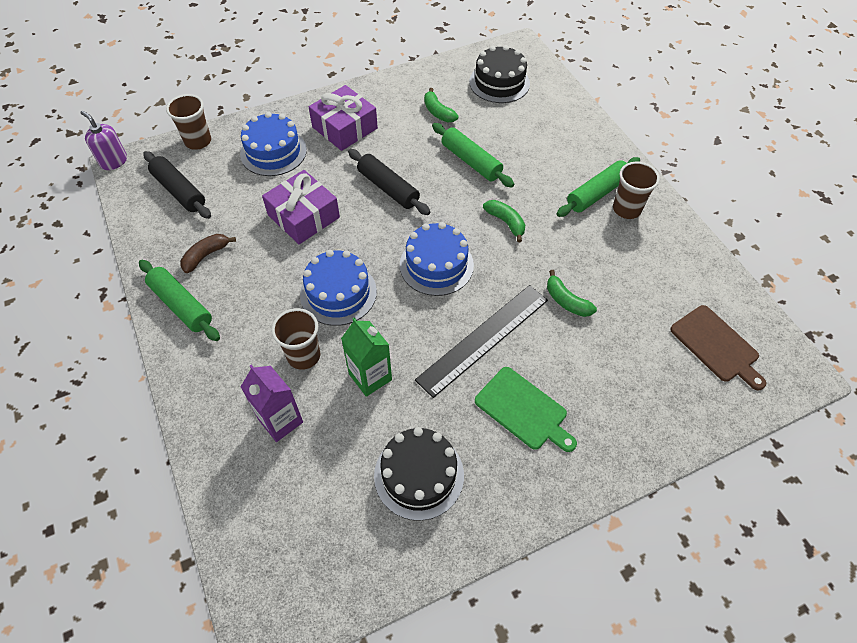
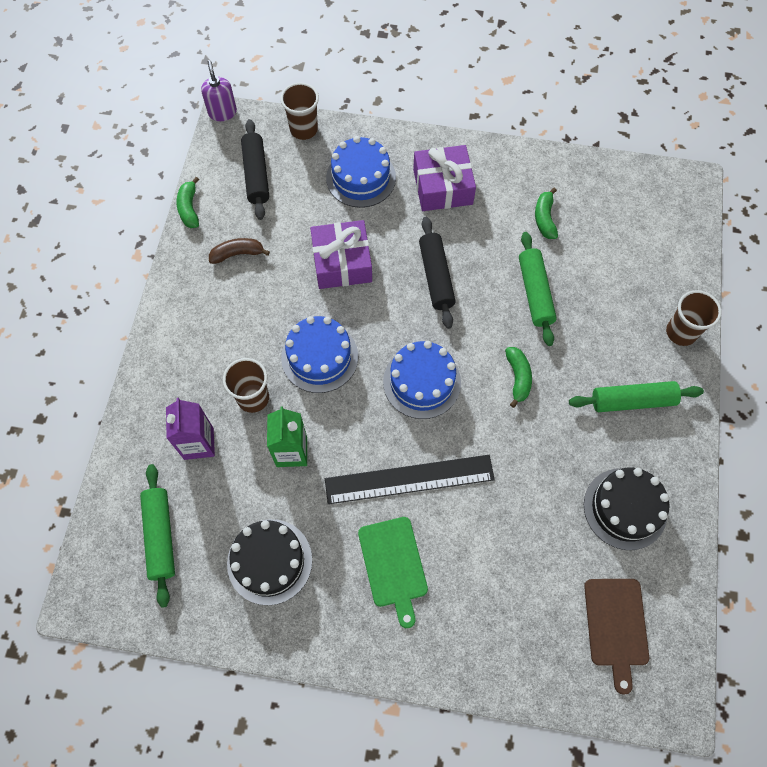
camera: 35 degrees right, 10 degrees up
green rolling pin [139,260,220,341] -> green rolling pin moved to [140,464,175,608]
black cake [469,45,530,103] -> black cake moved to [584,468,670,550]
green banana [547,270,597,317] -> green banana moved to [177,177,199,228]
brown cup [613,162,660,219] -> brown cup moved to [666,290,722,346]

